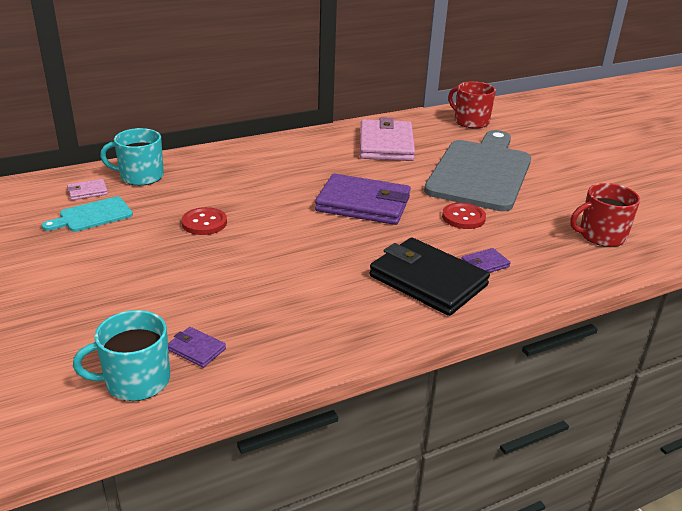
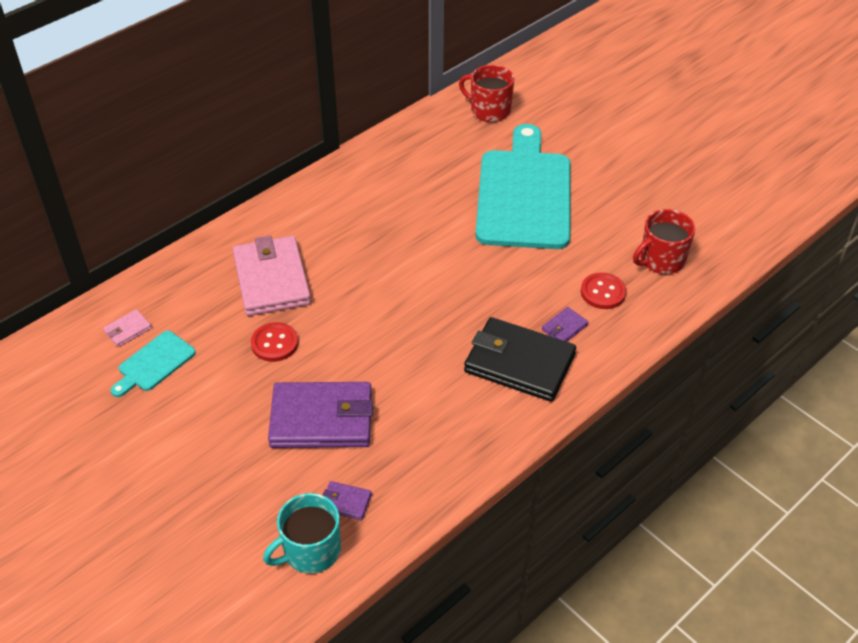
camera: 15 degrees left, 15 degrees up
turquoise mug [100,128,164,186] -> none
purple wallet [315,173,411,225] -> purple wallet moved to [268,382,373,448]
pink wallet [360,117,415,161] -> pink wallet moved to [233,236,311,316]
grey cutting board [424,130,531,211] -> turquoise cutting board [475,124,571,249]
red button [442,203,486,229] -> red button moved to [581,273,627,309]

